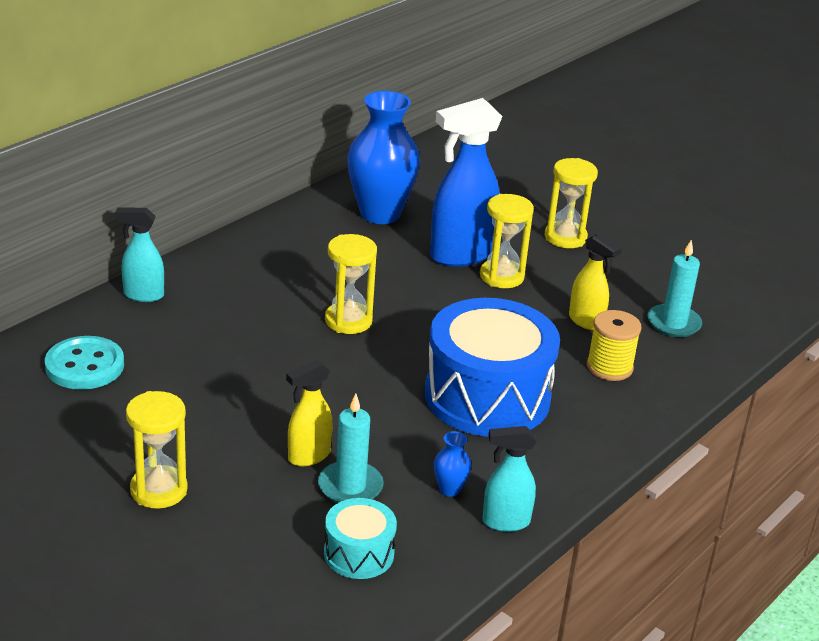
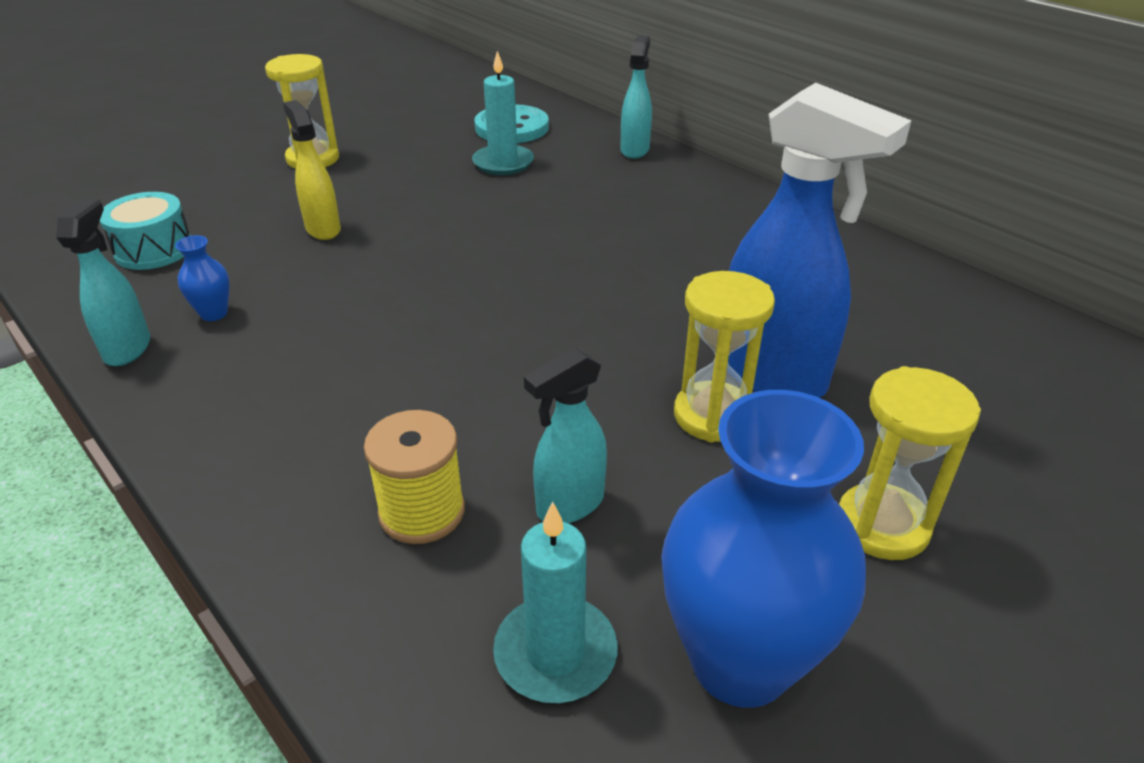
camera: 100 degrees right, 5 degrees up
turquoise candle [318,394,384,503] -> turquoise candle moved to [472,51,534,175]
yellow hourglass [325,234,377,334] -> none
blue vase [347,91,420,224] -> blue vase moved to [661,390,866,708]
blue drum [425,298,560,437] -> none
blue spray bottle [430,98,503,267] -> blue spray bottle turned 150 degrees clockwise [728,83,911,398]
yellow spray bottle [569,233,622,330] -> turquoise spray bottle [524,348,607,523]

